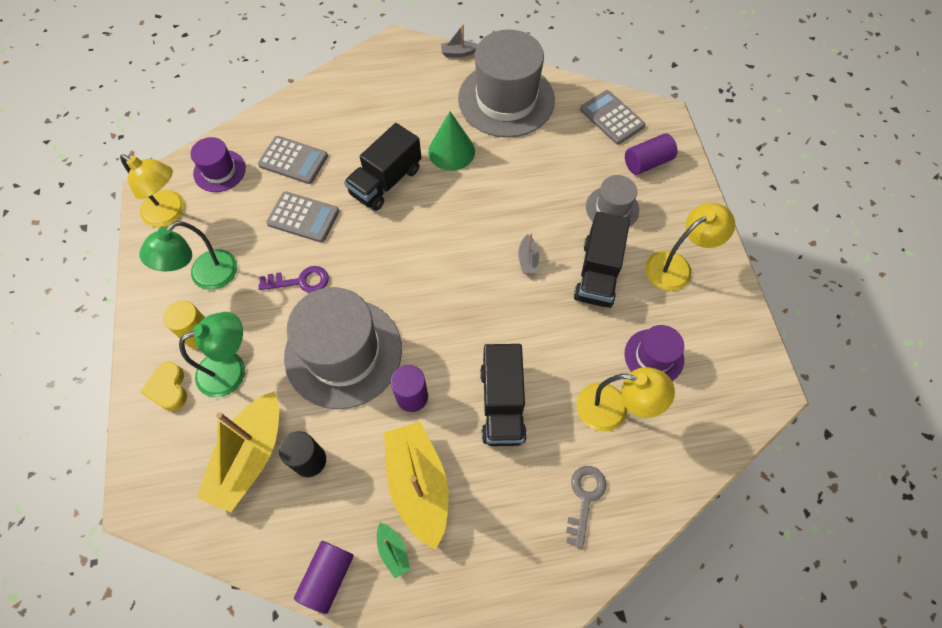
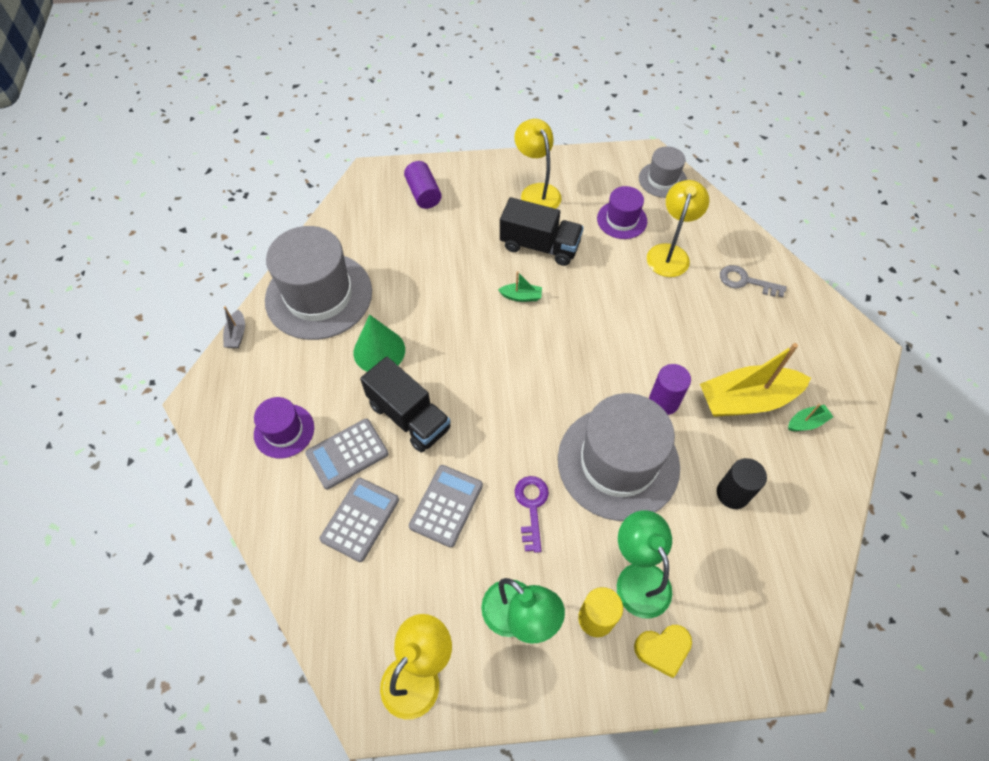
camera: 85 degrees left, 5 degrees down
purple hat [190,137,246,192] -> purple hat moved to [254,397,314,458]
yellow boat [197,391,279,512] -> none
purple cylinder [294,541,354,614] -> none
black truck [480,344,527,446] -> none
grey boat [518,233,539,274] -> green boat [498,271,542,302]
grey calculator [580,90,645,144] -> grey calculator moved to [305,419,389,489]
grey hat [586,175,639,227] -> grey hat moved to [639,146,687,198]

